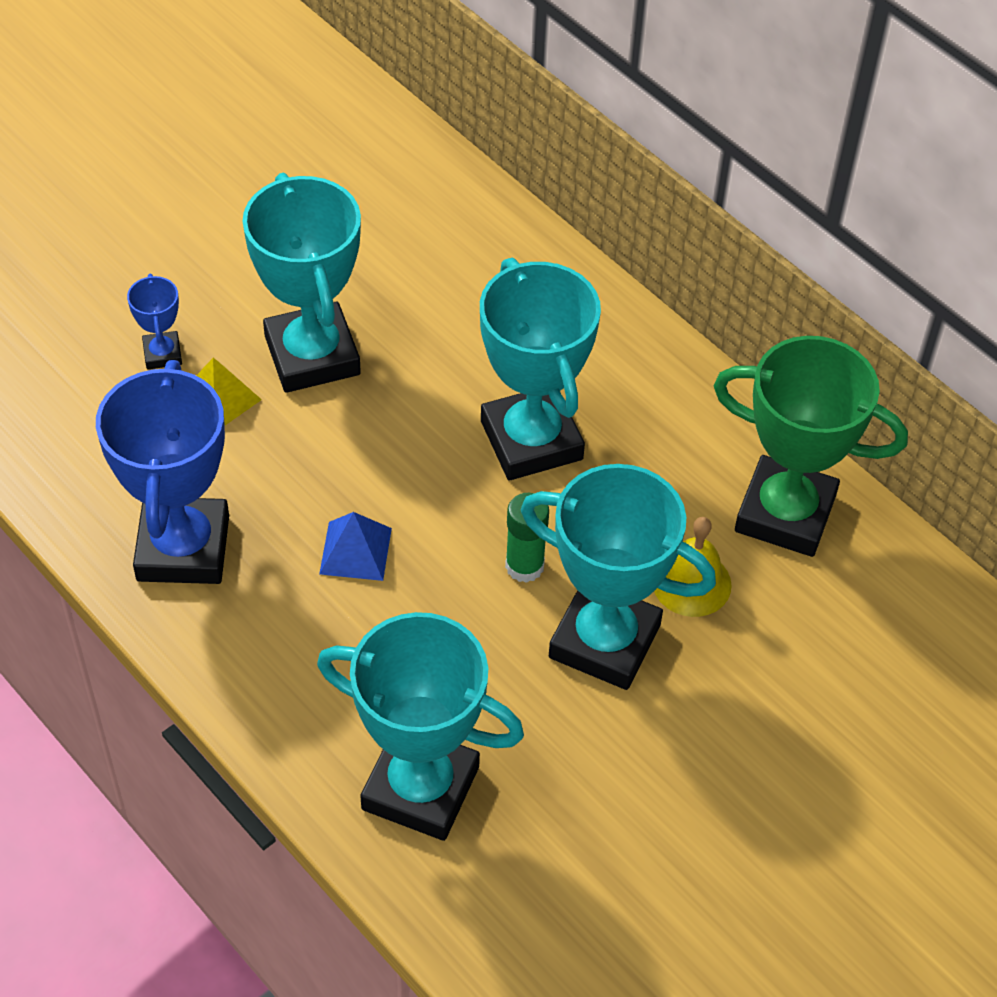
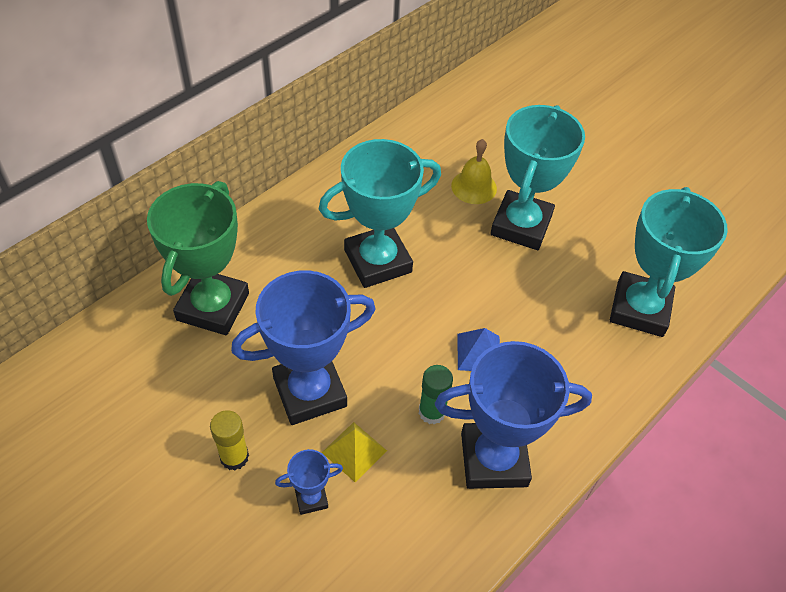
camera: 95 degrees left, 0 degrees up
turquoise trophy [242,173,361,393] -> blue trophy [231,270,376,425]
green glue stick [505,493,549,583] -> green glue stick moved to [419,365,453,425]
green trophy [714,336,908,557] -> green trophy moved to [147,181,249,335]
none -> yellow glue stick [210,410,249,470]

